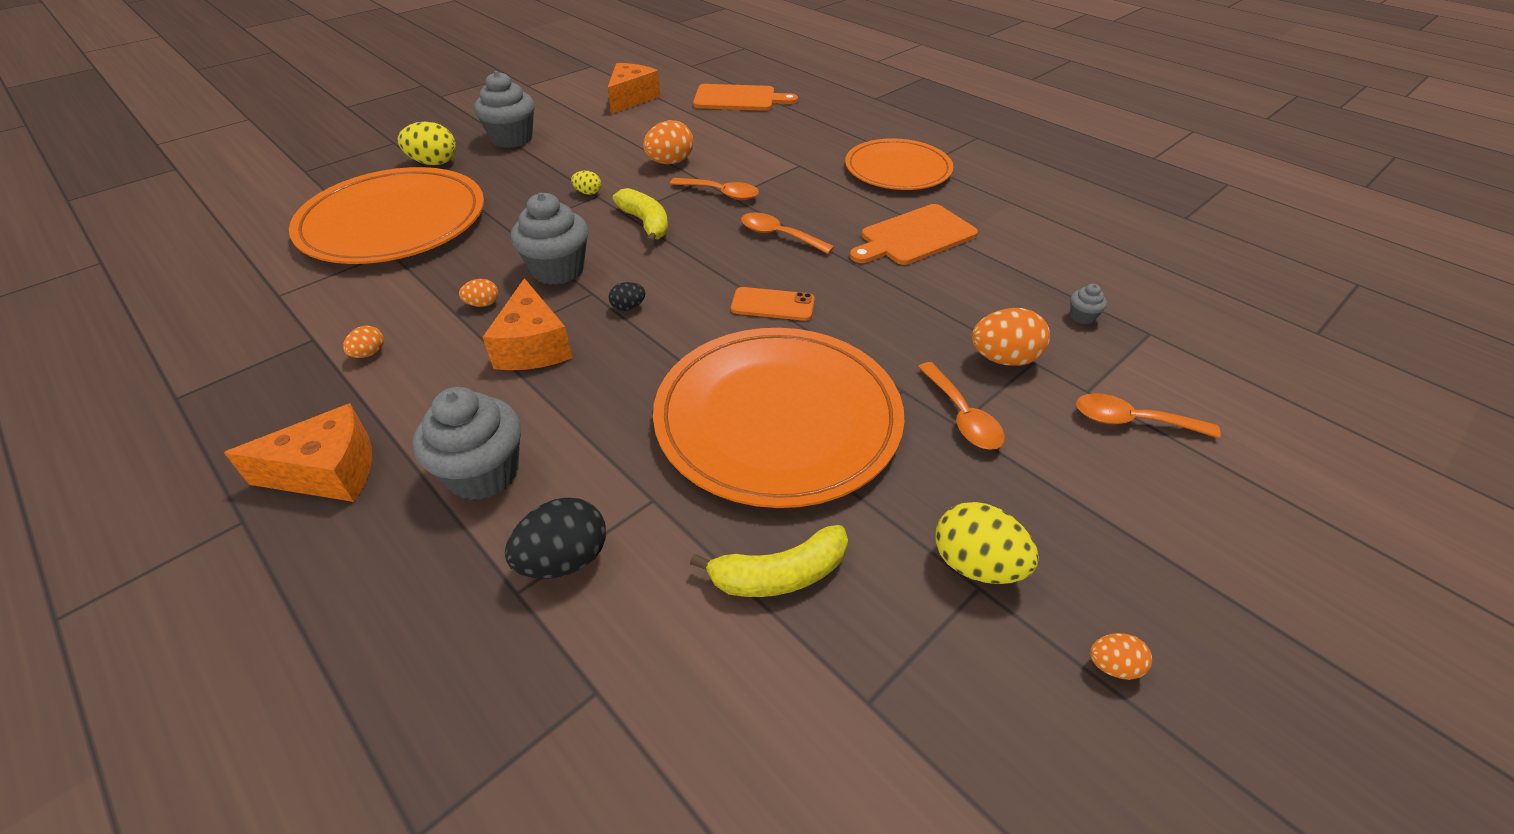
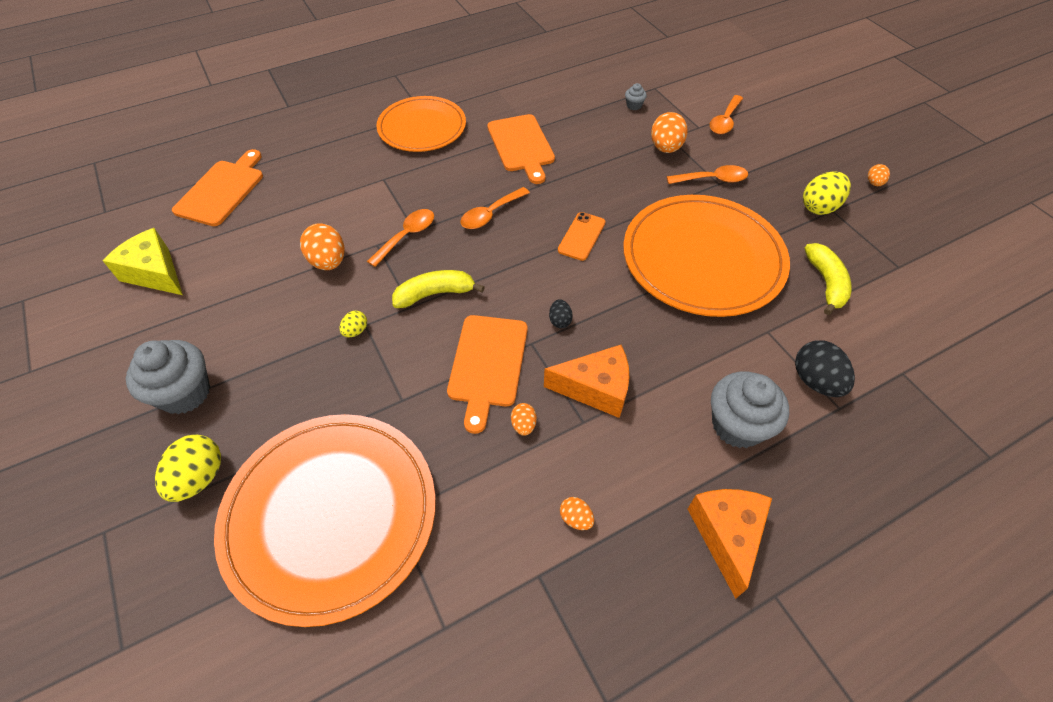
camera: 75 degrees left, 10 degrees up
grey cupcake [511,192,589,285] -> orange cutting board [447,315,528,434]
orange cheese [607,63,660,114] -> yellow cheese [103,228,183,295]

